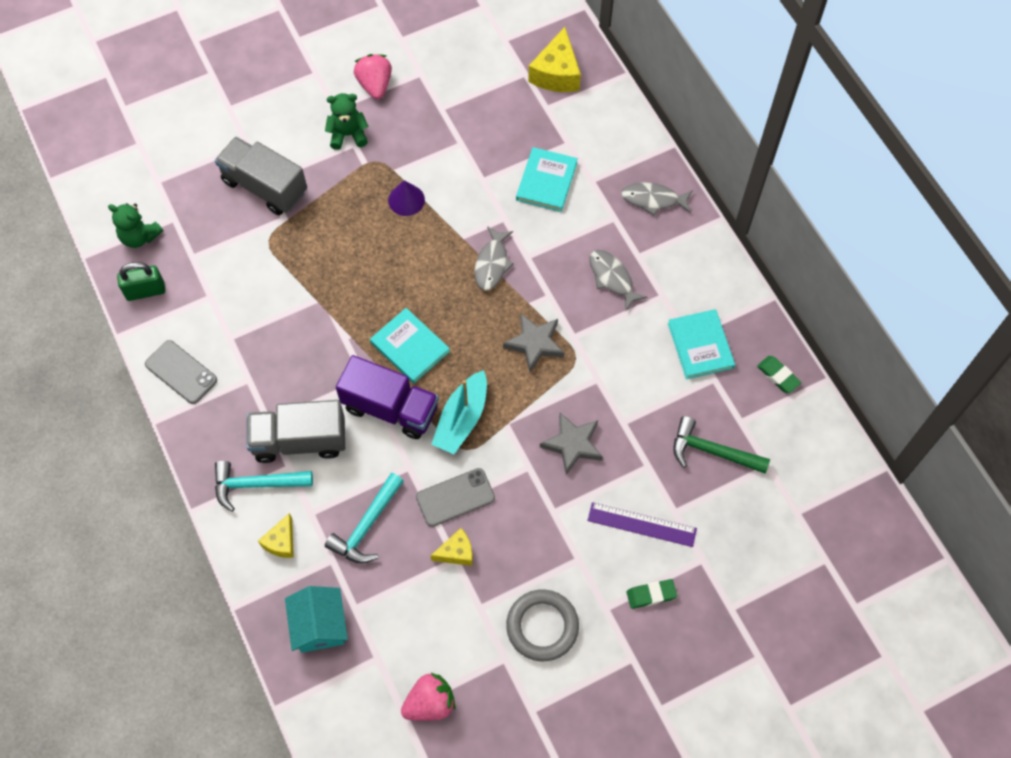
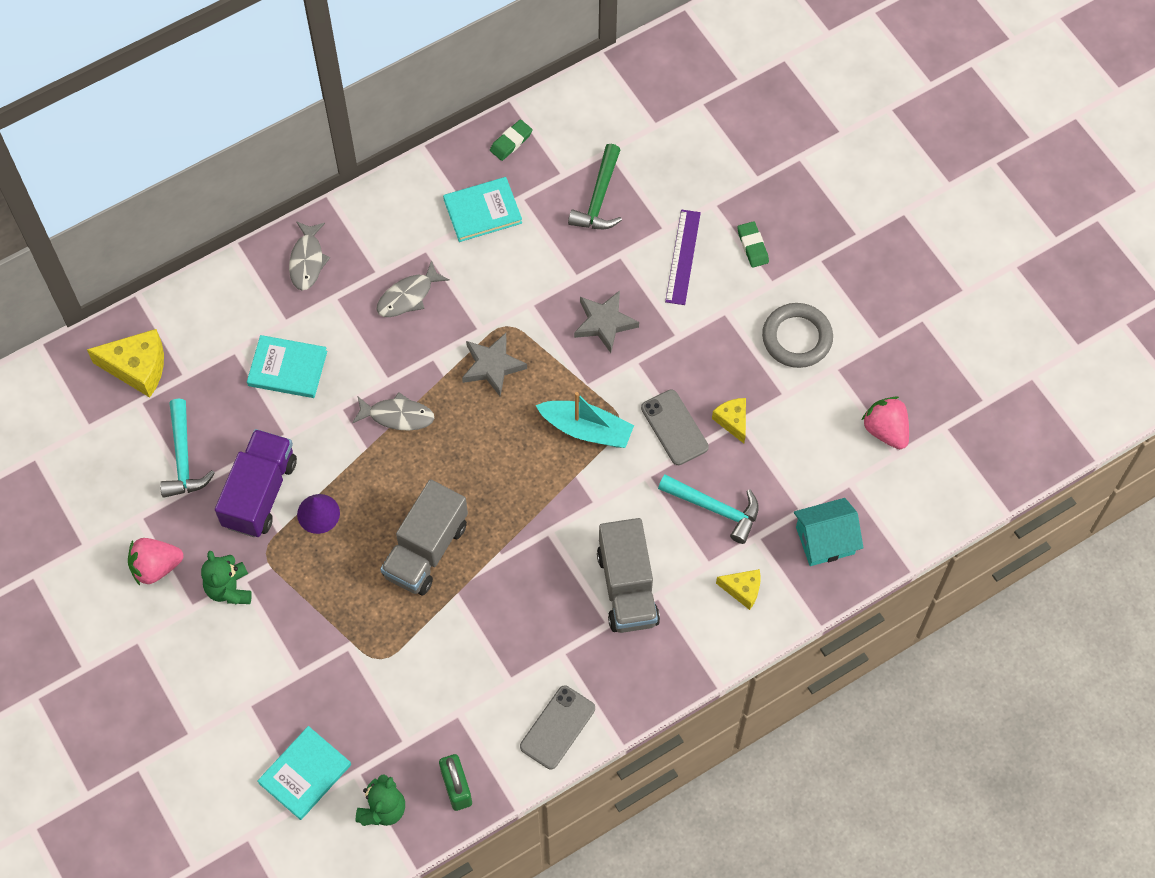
camera: 95 degrees left, 0 degrees up
grey truck [215,137,307,215] -> grey truck moved to [380,479,468,595]
turquoise hammer [215,461,313,512] -> turquoise hammer moved to [160,399,215,498]
purple truck [336,355,439,439] -> purple truck moved to [215,429,297,537]
turquoise book [370,308,450,383] -> turquoise book moved to [257,726,351,820]

